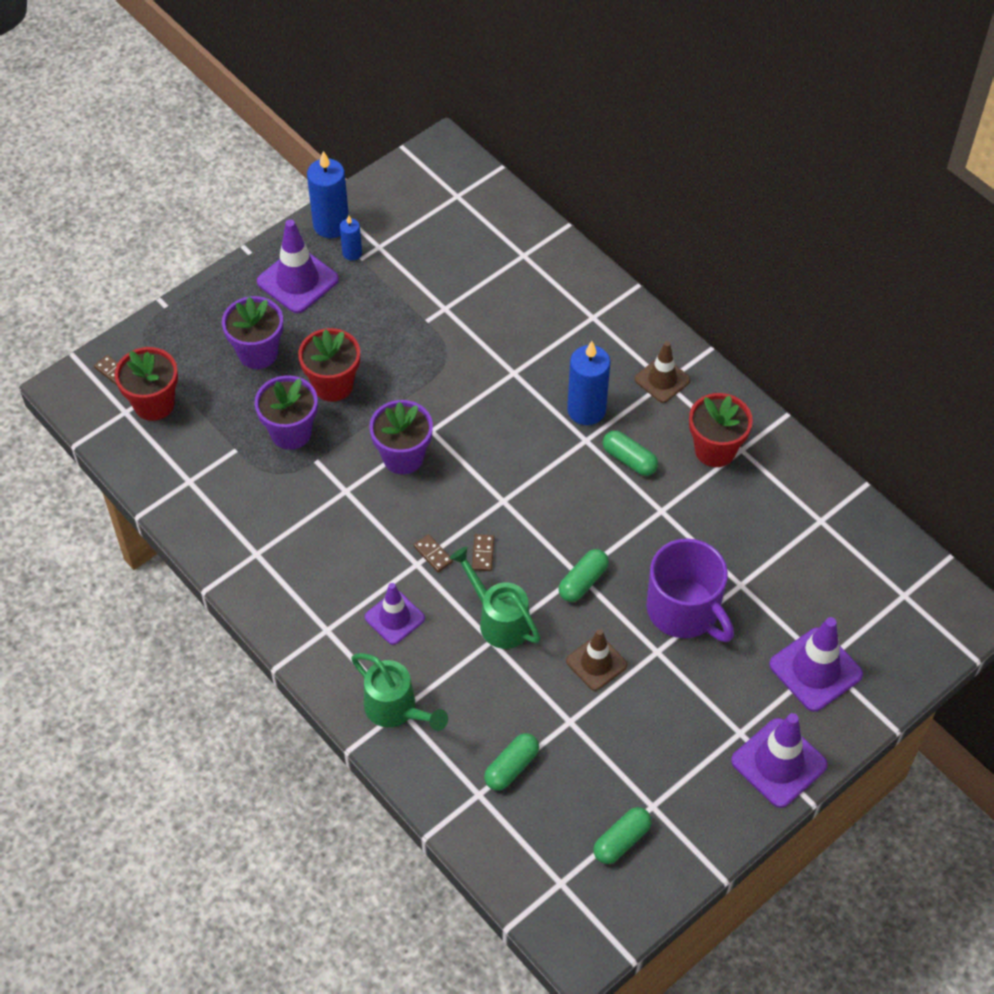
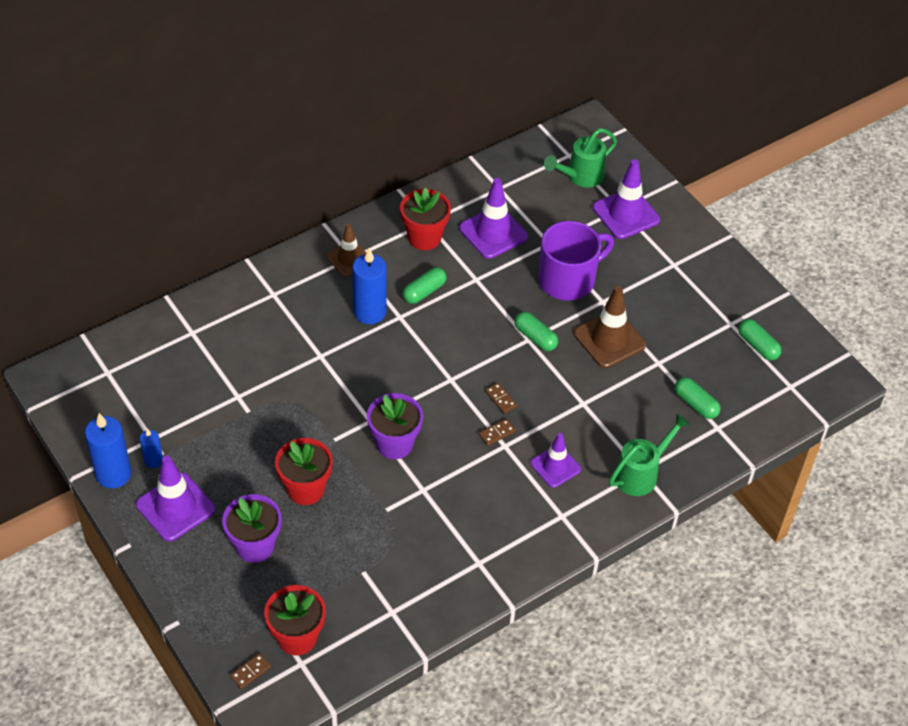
camera: 85 degrees left, 5 degrees down
purple flower pot [255,375,318,450] -> none
green watering can [450,547,541,649] -> green watering can moved to [544,128,617,187]
brown domino [472,534,495,571] -> brown domino turned 45 degrees clockwise [485,382,517,414]
brown traffic cone [566,629,627,691] -> brown traffic cone [574,286,646,368], size x1.52
purple traffic cone [731,713,828,808] -> purple traffic cone moved to [459,178,528,259]

